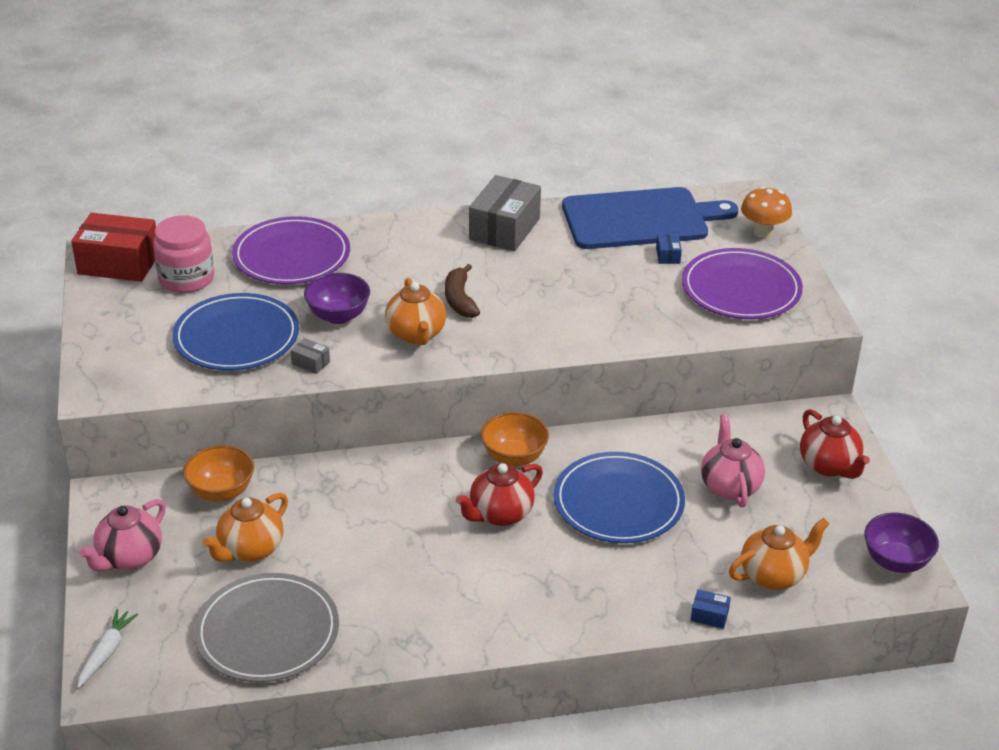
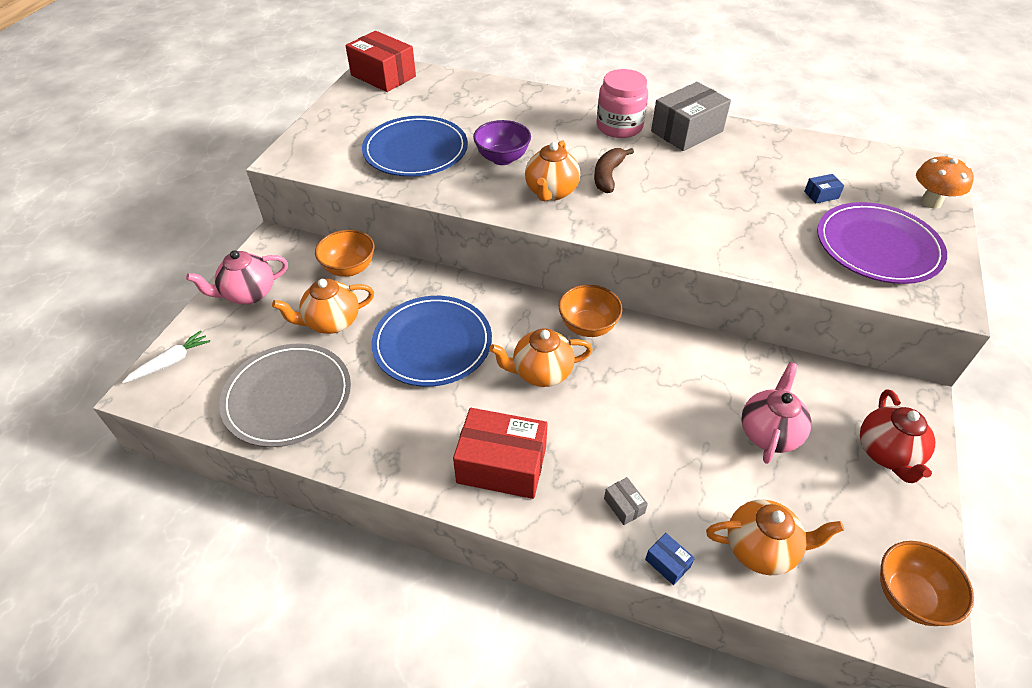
camera: 30 degrees right, 10 degrees up
pink jar [153,216,214,293] -> pink jar moved to [597,69,648,138]
purple plate [232,216,350,284] -> none
grey box [291,338,330,374] -> grey box moved to [604,477,648,525]
red teapot [456,463,543,526] -> orange teapot [489,328,593,387]
blue plate [554,452,685,543] -> blue plate moved to [371,296,492,387]
blue cutting board [562,187,738,249] -> none
blue box [656,234,682,264] -> blue box turned 45 degrees clockwise [804,174,844,203]
purple bowl [865,513,939,573] -> orange bowl [880,541,974,626]
none -> red box [453,408,548,499]

